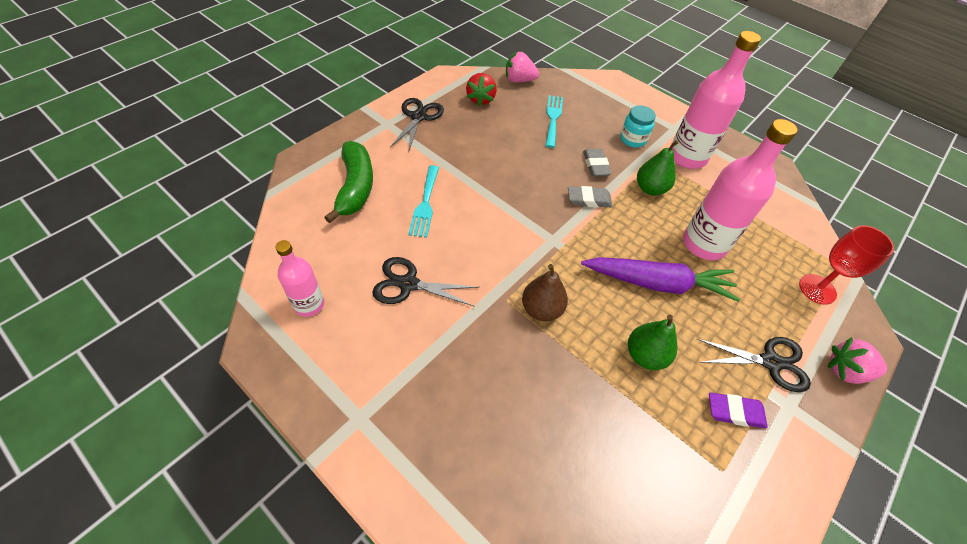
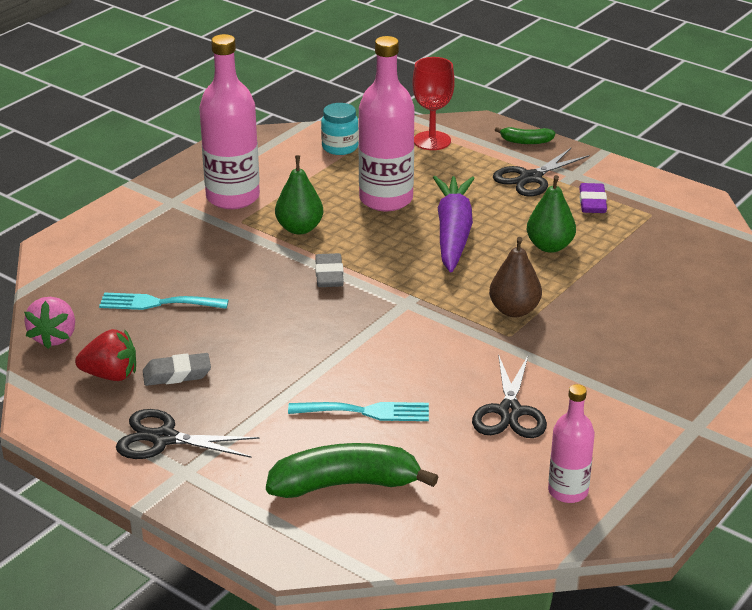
camera: 90 degrees left, 20 degrees down
grey eraser [583,149,612,176] -> grey eraser moved to [143,353,211,386]
turquoise jar [620,105,656,148] -> turquoise jar moved to [321,103,359,155]
black scissors [697,337,811,392] -> black scissors turned 135 degrees counterclockwise [493,148,590,197]
pink strawberry [828,337,887,384] -> green banana [495,127,555,144]

